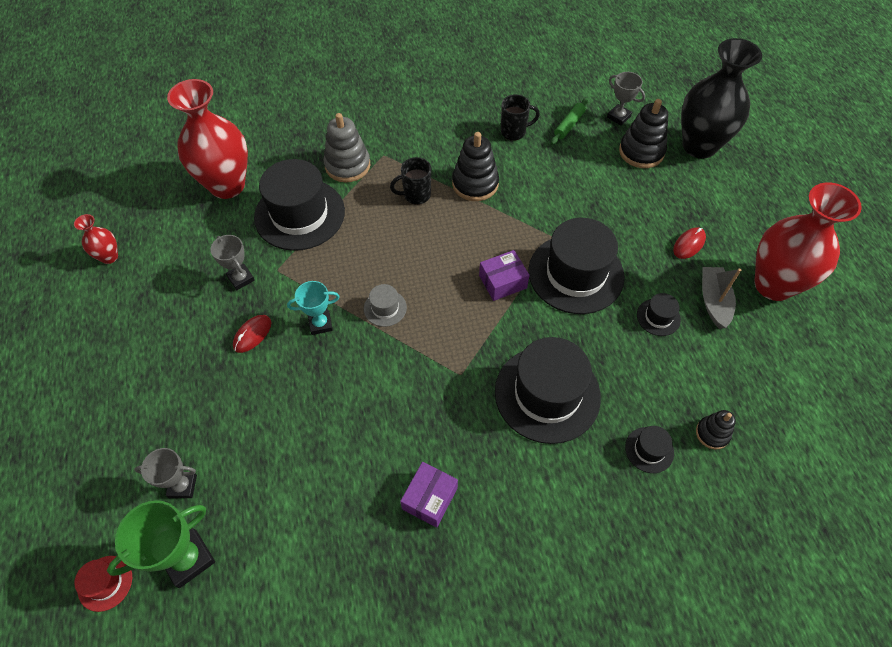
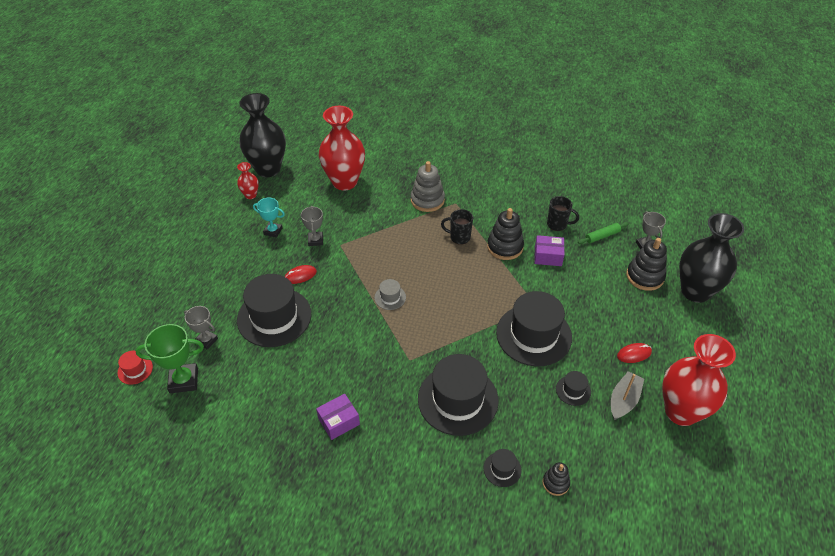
camera: 30 degrees right, 10 degrees down
black hat [254,159,345,251] -> black hat moved to [237,274,311,347]
turquoise trophy [287,281,340,335] -> turquoise trophy moved to [253,198,285,238]
purple box [479,250,529,301] -> purple box moved to [534,235,564,266]
none -> black vase [239,93,286,177]

